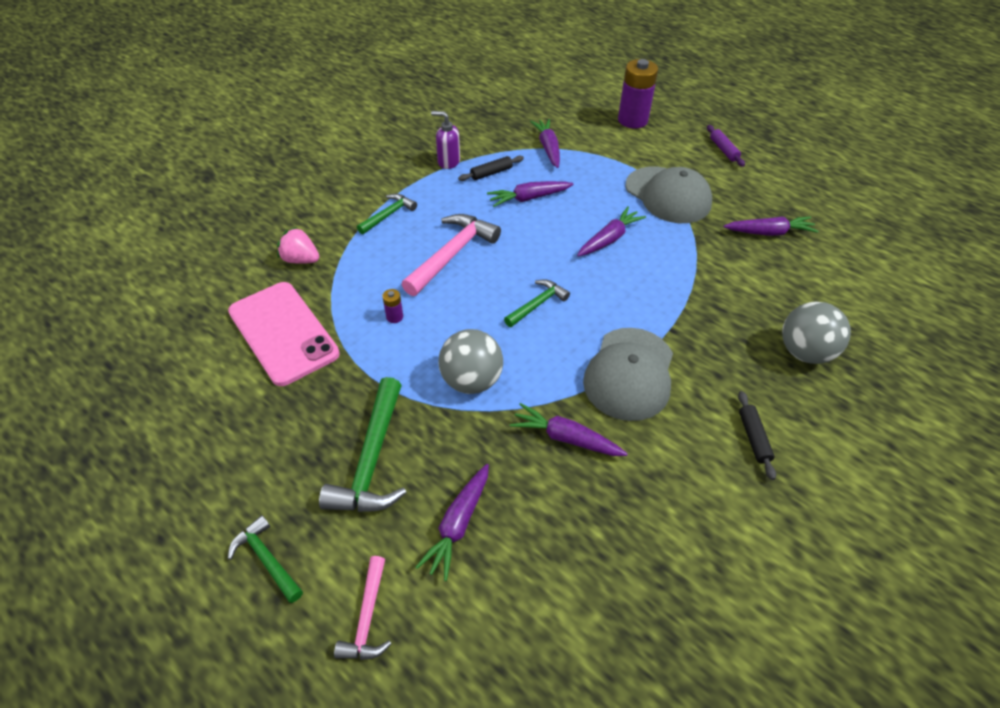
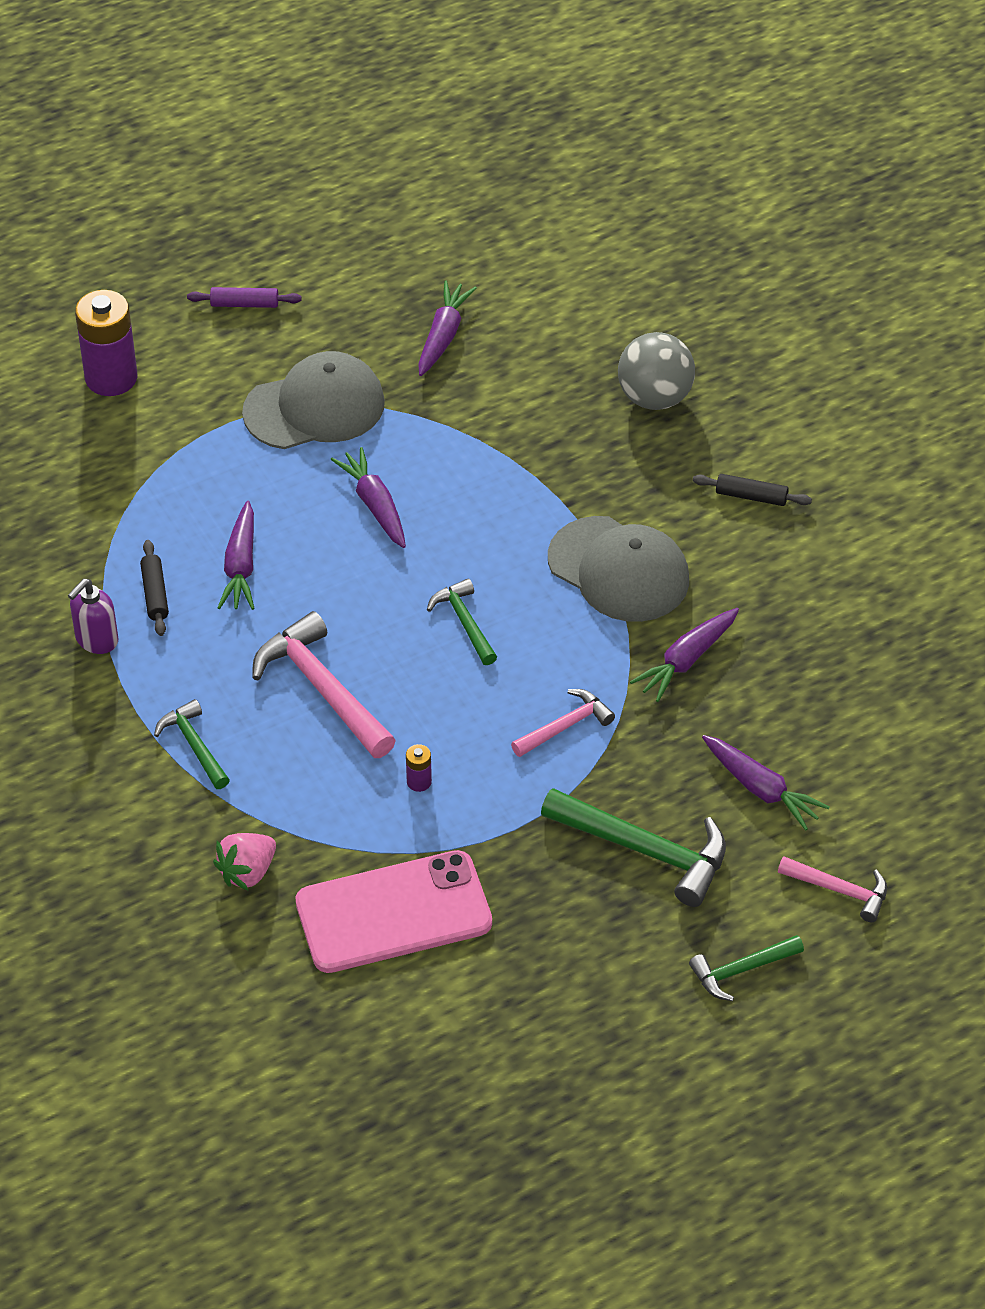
camera: 70 degrees left, 0 degrees up
grey ball [439,329,503,394] -> pink hammer [511,689,615,757]
purple carrot [530,119,560,168] -> none

